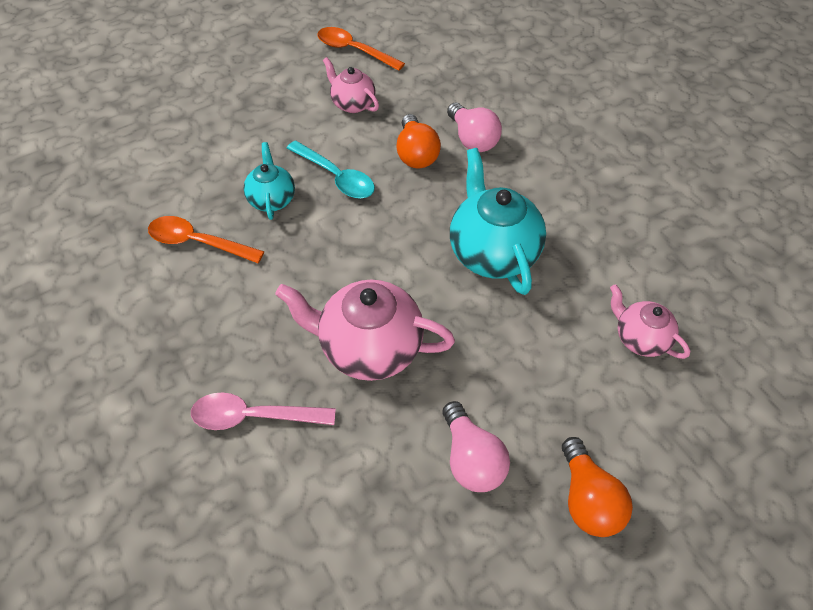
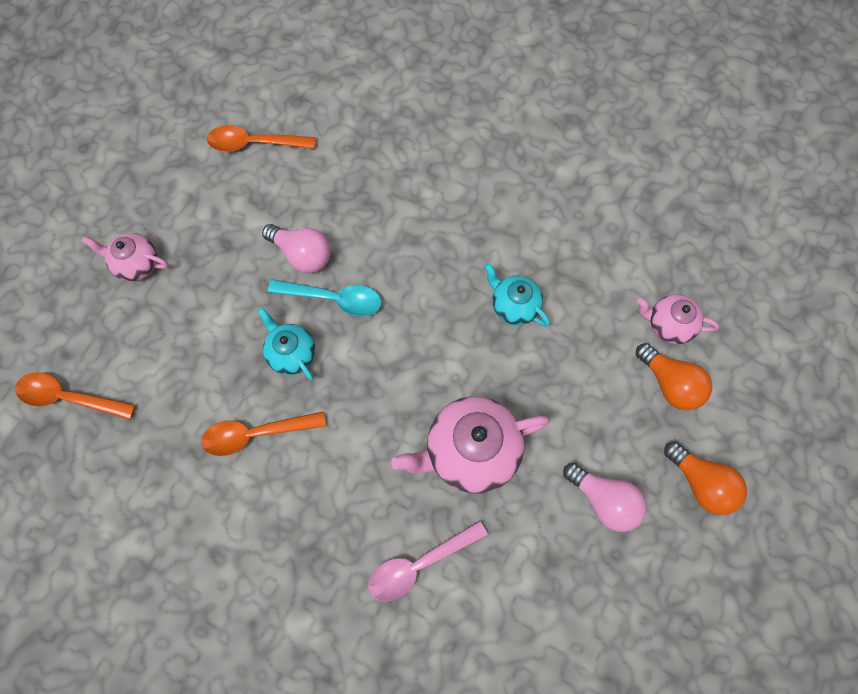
camera: 30 degrees left, 15 degrees up
pink teapot [323,57,379,113] -> pink teapot moved to [81,233,168,282]
orange light bulb [396,114,441,168] -> orange light bulb moved to [636,343,712,410]
pink light bulb [447,103,502,152] -> pink light bulb moved to [262,224,330,273]
turquoise teapot [450,148,546,295] -> turquoise teapot [484,263,550,327], size x0.57
none -> orange spoon [15,372,136,420]

